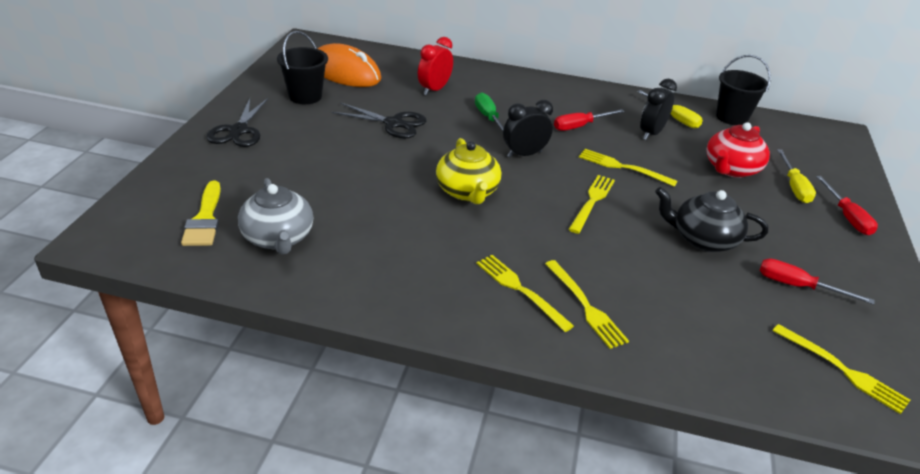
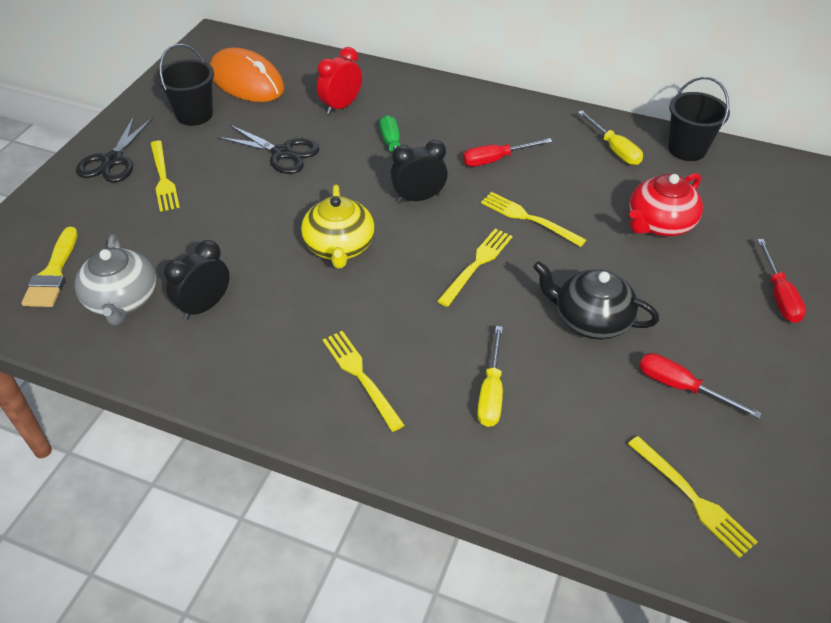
camera: 10 degrees right, 10 degrees up
yellow fork [545,260,629,349] -> yellow fork moved to [150,141,180,212]
black clock [640,79,677,140] -> black clock moved to [164,240,230,320]
yellow screwdriver [777,149,816,203] -> yellow screwdriver moved to [477,326,503,427]

